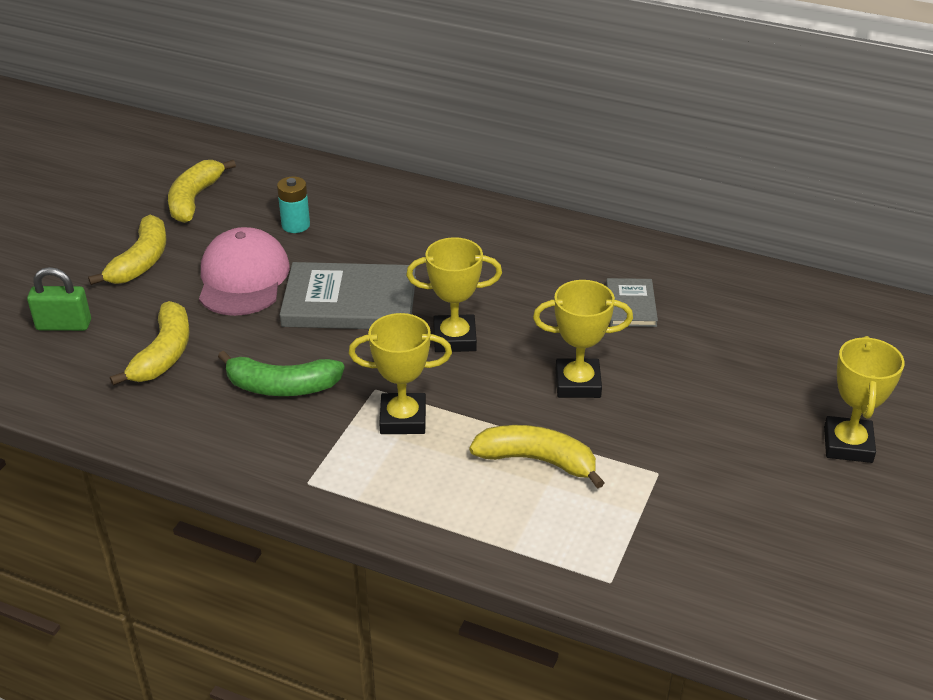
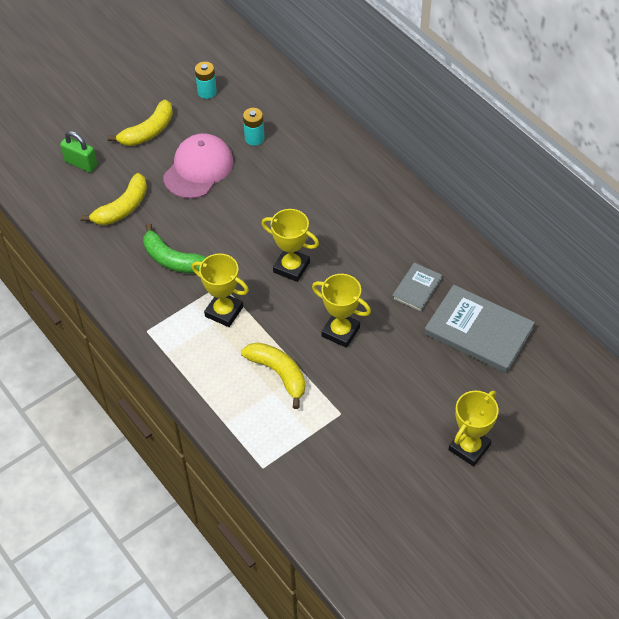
camera: 30 degrees right, 15 degrees up
yellow banana [168,160,236,223] -> turquoise battery [195,62,217,99]
grey book [280,262,416,329] -> grey book moved to [424,285,535,373]

